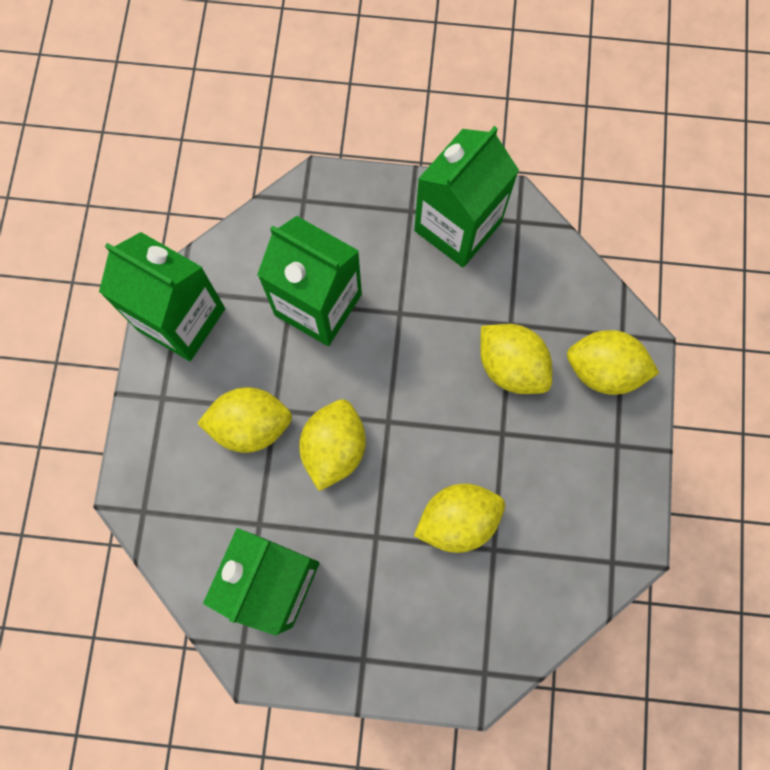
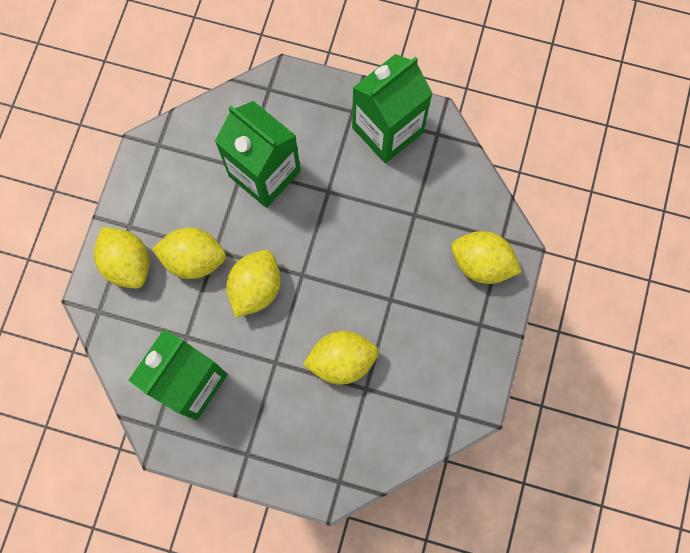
camera: 10 degrees right, 0 degrees up
green carton [99,232,225,361] -> none
yellow lemon [480,324,552,394] -> yellow lemon moved to [94,227,150,288]

